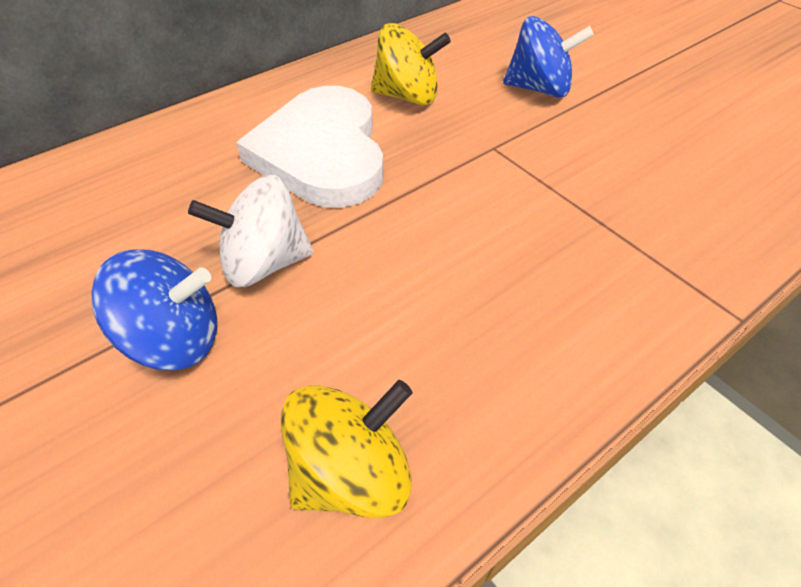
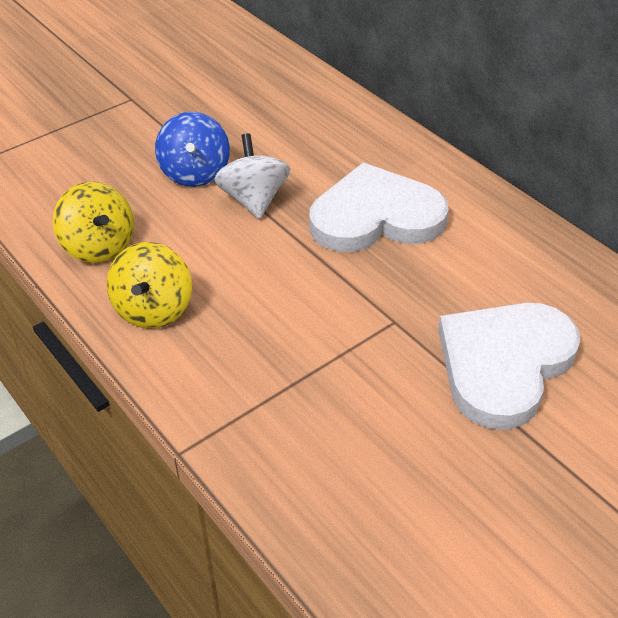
camera: 90 degrees right, 5 degrees down
yellow spinning top [371,23,451,105] -> yellow spinning top moved to [107,242,192,329]
blue spinning top [503,16,594,98] -> white heart [438,303,581,430]

